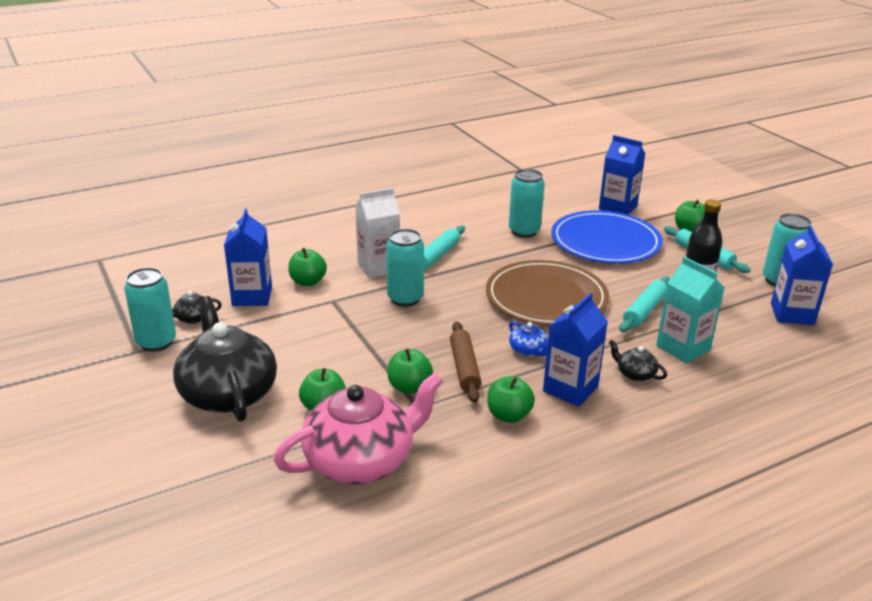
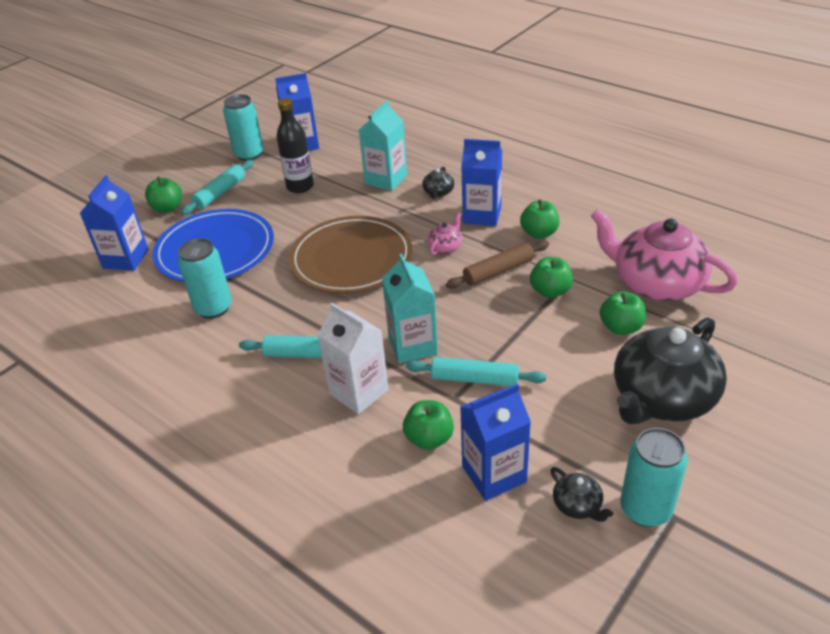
camera: 110 degrees left, 10 degrees up
turquoise can [386,229,424,307] -> turquoise carton [382,254,438,364]
blue teapot [509,321,548,356] -> pink teapot [428,212,463,255]
turquoise rolling pin [619,276,670,332] -> turquoise rolling pin moved to [406,357,546,386]

